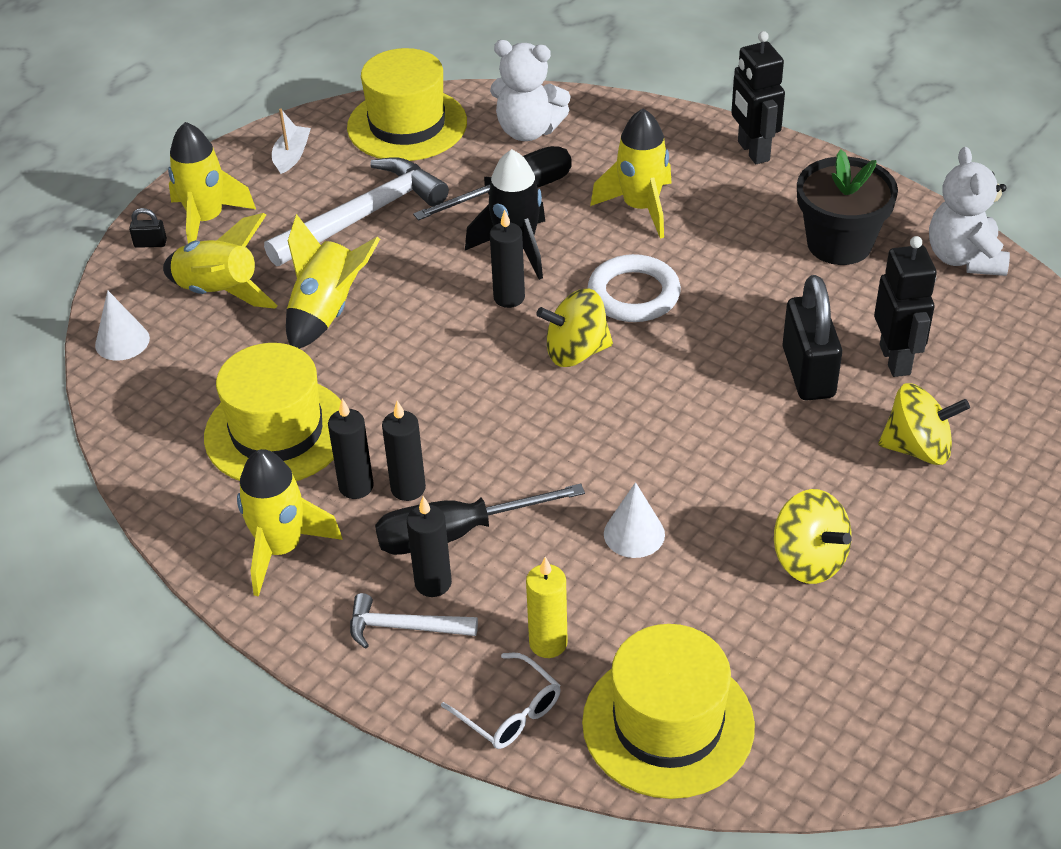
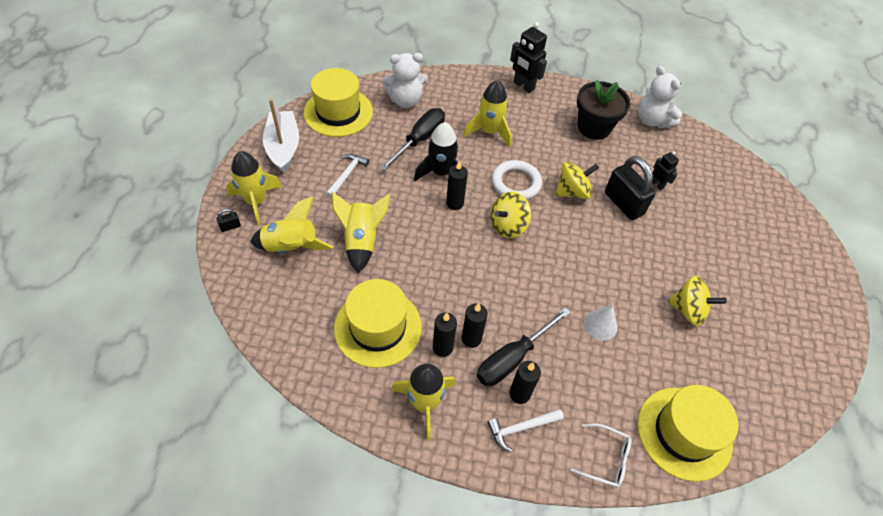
camera: 30 degrees left, 10 degrees up
white cone [95,290,150,361] -> none
white hammer [264,157,449,266] -> white hammer [326,154,369,199], size x0.53
white boat [272,108,311,174] -> white boat [263,99,299,173], size x1.91
yellow candle [526,557,568,658] -> none
black robot [874,236,937,377] -> black robot [652,151,679,190], size x0.58
yellow spinning top [878,383,970,465] -> yellow spinning top moved to [555,162,599,199]

